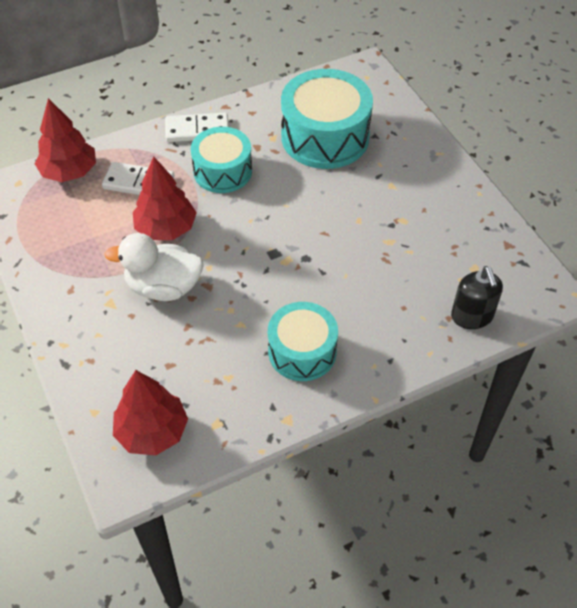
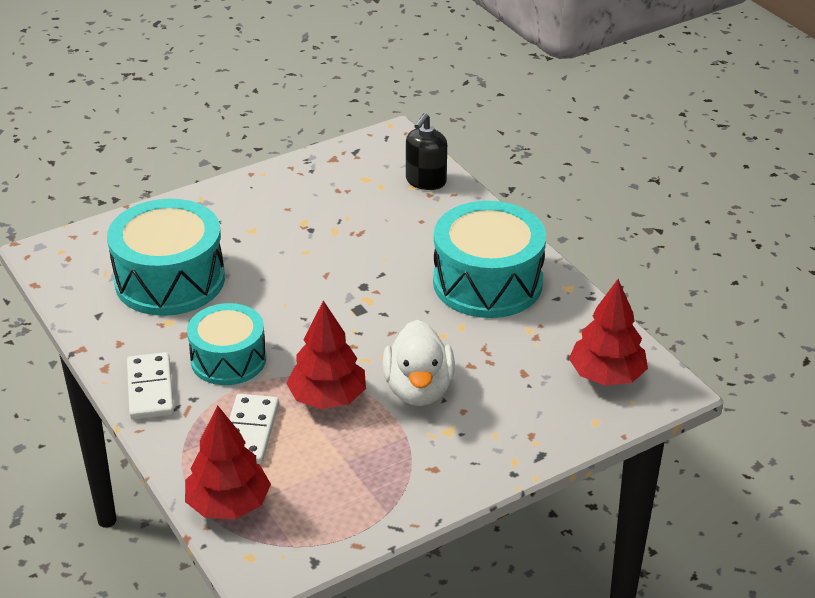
camera: 95 degrees left, 15 degrees down
turquoise drum [268,302,338,381] -> turquoise drum [433,201,546,318], size x1.55
black soap dispenser [451,266,503,329] -> black soap dispenser turned 135 degrees clockwise [406,113,447,190]

